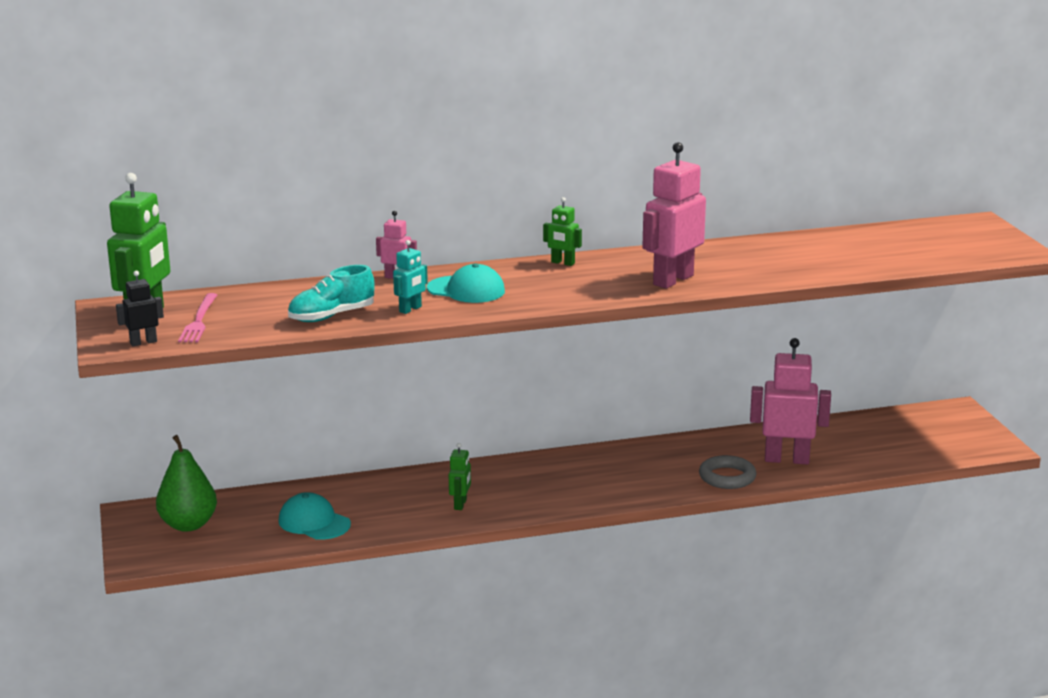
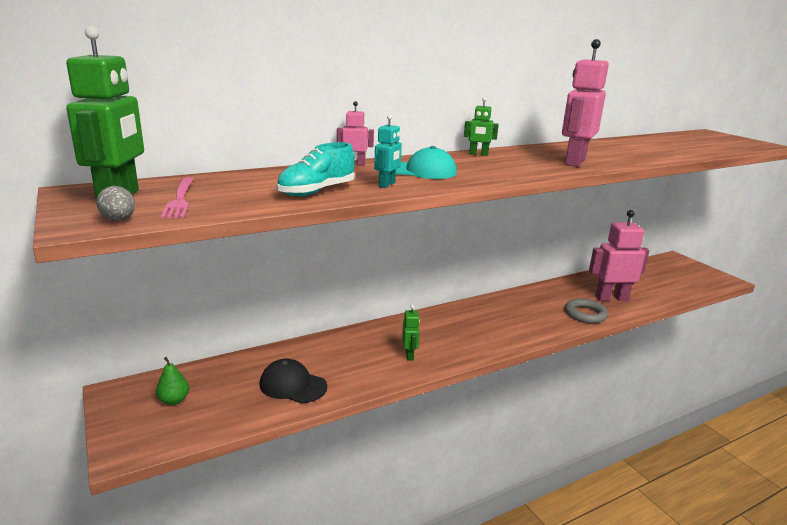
camera: 15 degrees left, 0 degrees up
black robot [116,271,164,346] -> grey egg [96,186,135,221]
green pear [156,435,217,532] -> green pear [156,357,189,405], size x0.55
turquoise cap [278,492,351,540] -> black cap [260,359,327,403]

